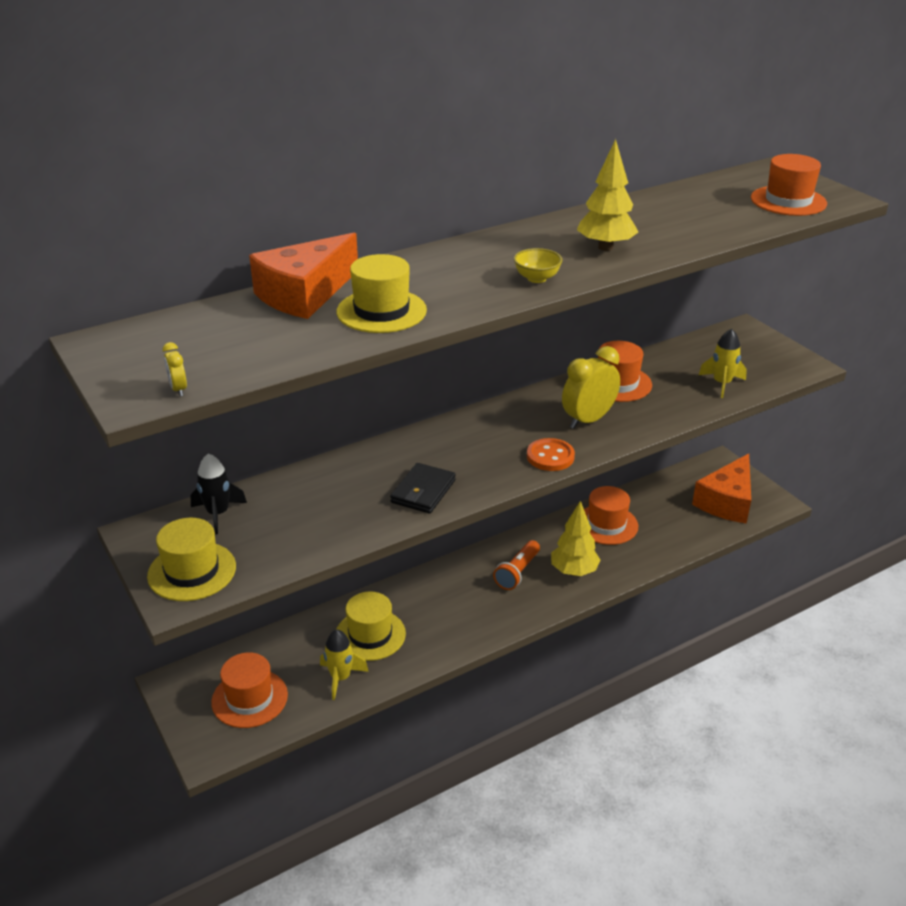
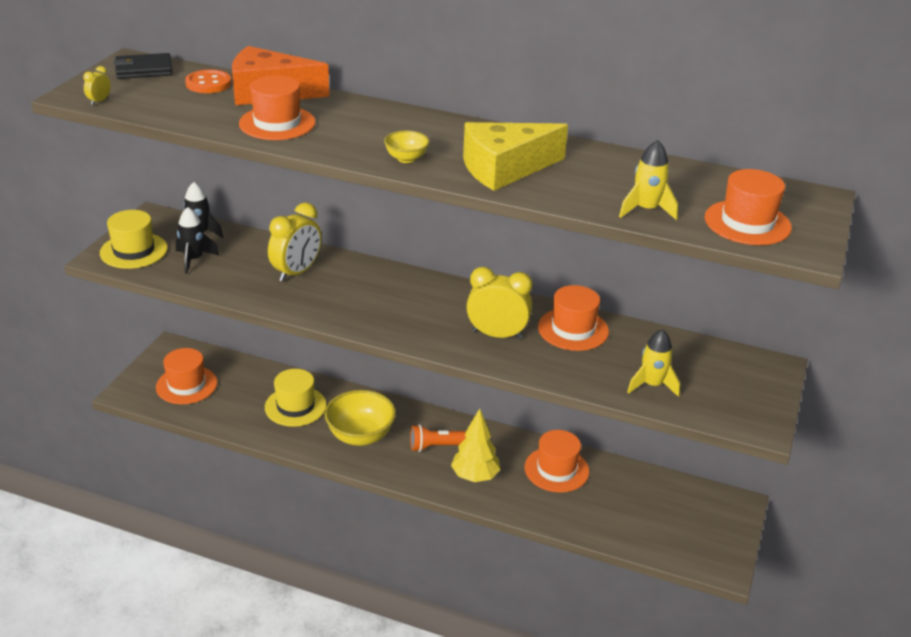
camera: 50 degrees right, 0 degrees up
yellow rocket [320,630,369,700] -> yellow rocket moved to [619,140,678,220]
yellow hat [337,254,427,333] -> orange hat [239,75,316,140]
black wallet [390,463,456,513] -> black wallet moved to [114,53,173,79]
orange button [527,438,575,471] -> orange button moved to [185,69,231,93]
yellow tree [577,139,638,251] -> yellow cheese [463,122,568,191]
orange cheese [692,453,751,523] -> none
none -> black rocket [176,207,220,274]
none -> yellow clock [268,202,321,282]
none -> yellow bowl [324,390,396,446]

